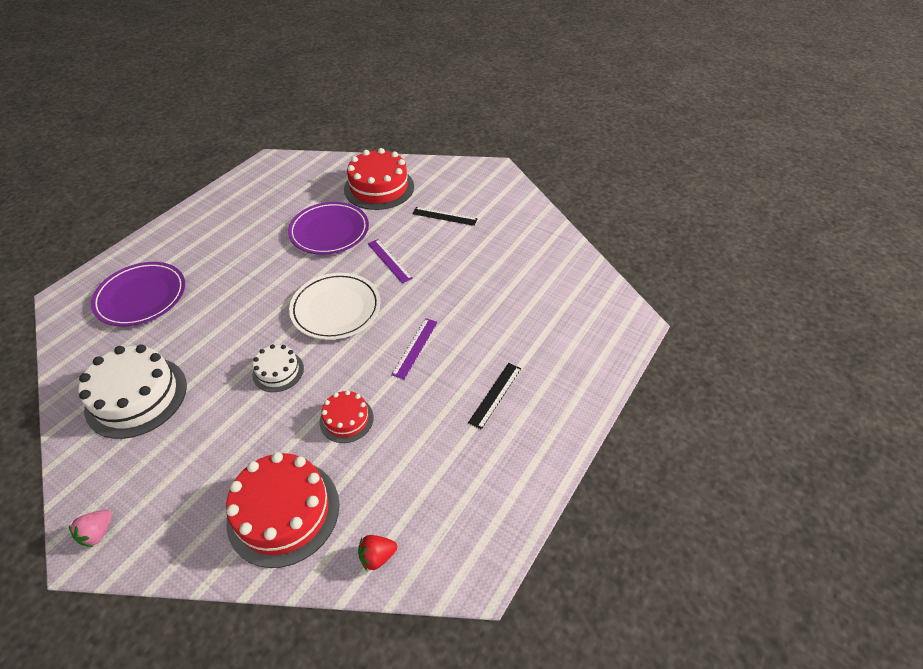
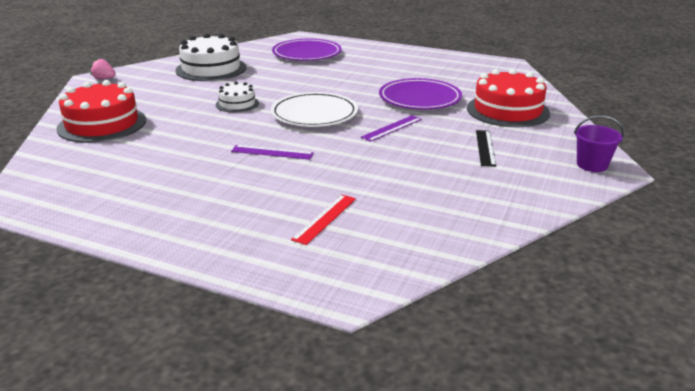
camera: 80 degrees right, 20 degrees down
red cake [320,390,374,443] -> none
red strawberry [358,535,397,571] -> none
black ruler [468,363,521,430] -> none
none -> red ruler [291,195,356,245]
none -> purple bucket [574,115,624,172]

